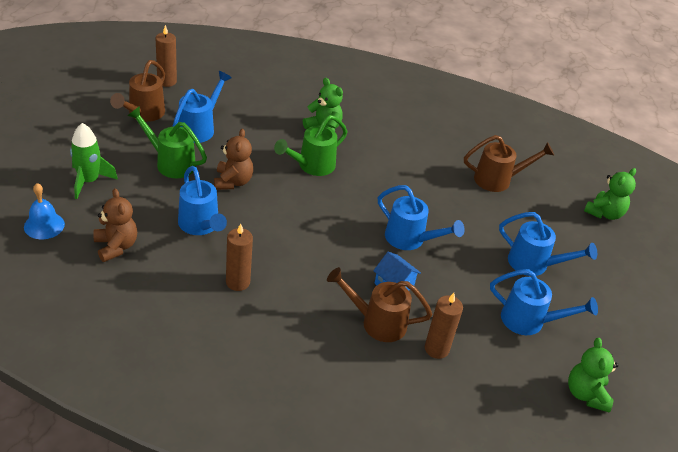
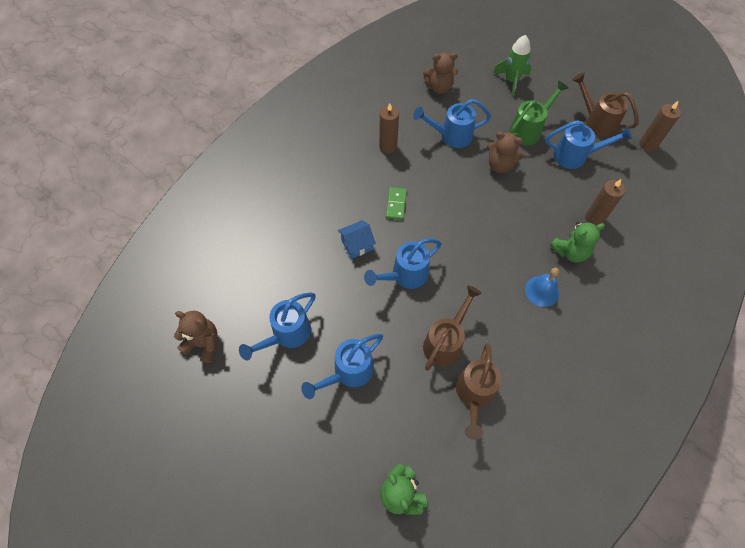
camera: 115 degrees right, 20 degrees up
blue bell [24,183,65,239] -> blue bell moved to [525,268,559,307]
blue watering can [173,71,232,143] -> blue watering can turned 45 degrees counterclockwise [545,120,632,169]
green watering can [274,115,347,176] -> none
brown watering can [327,267,432,342] -> brown watering can moved to [423,285,482,371]
brown candle [425,293,463,359] -> brown candle moved to [585,179,625,226]
green teddy bear [568,338,619,412] -> brown teddy bear [174,311,217,363]
none -> green domino [386,187,407,220]

